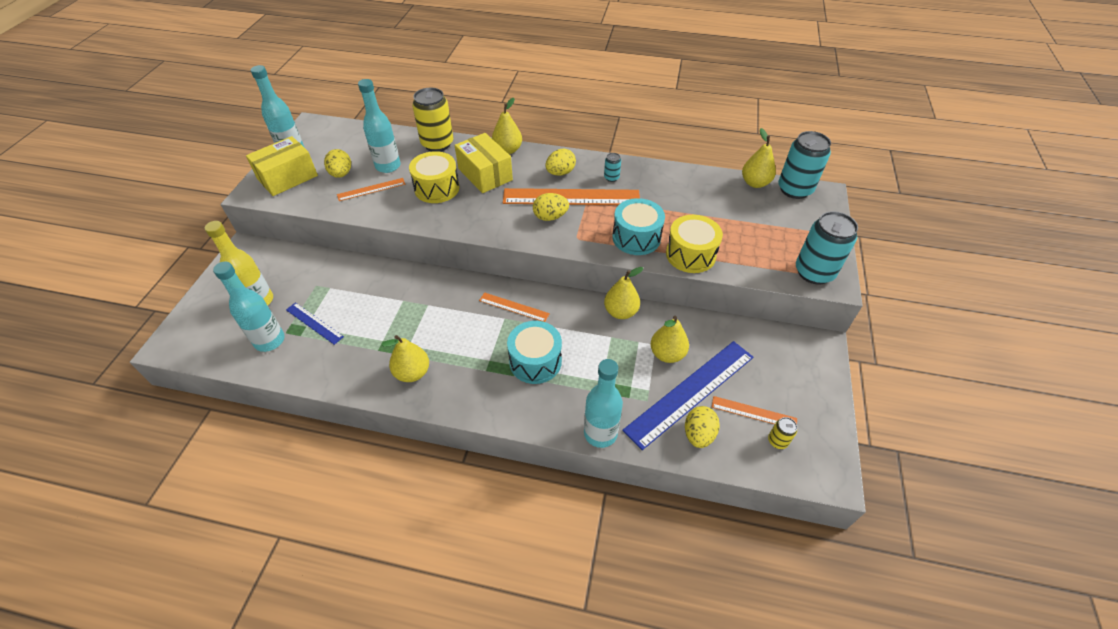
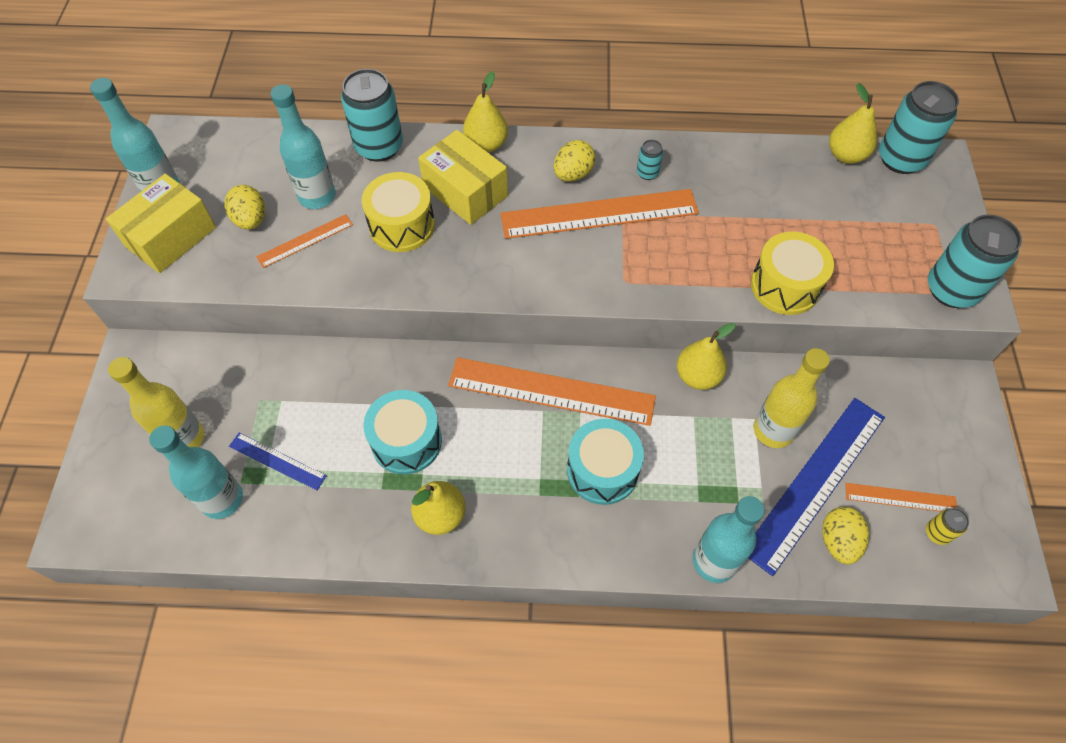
camera: 10 degrees left, 10 degrees up
yellow can [412,87,453,152] -> turquoise can [341,69,403,162]
orange ruler [479,292,550,322] -> orange ruler [448,357,656,426], size x2.02
yellow egg [533,193,569,221] -> none
turquoise drum [612,198,665,255] -> turquoise drum moved to [363,390,442,475]
yellow pear [651,316,689,363] -> yellow bottle [754,348,830,448]

